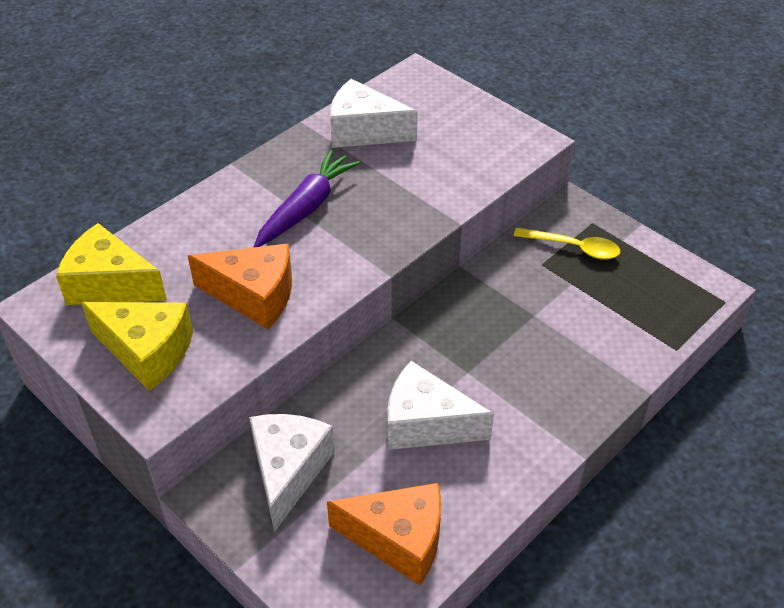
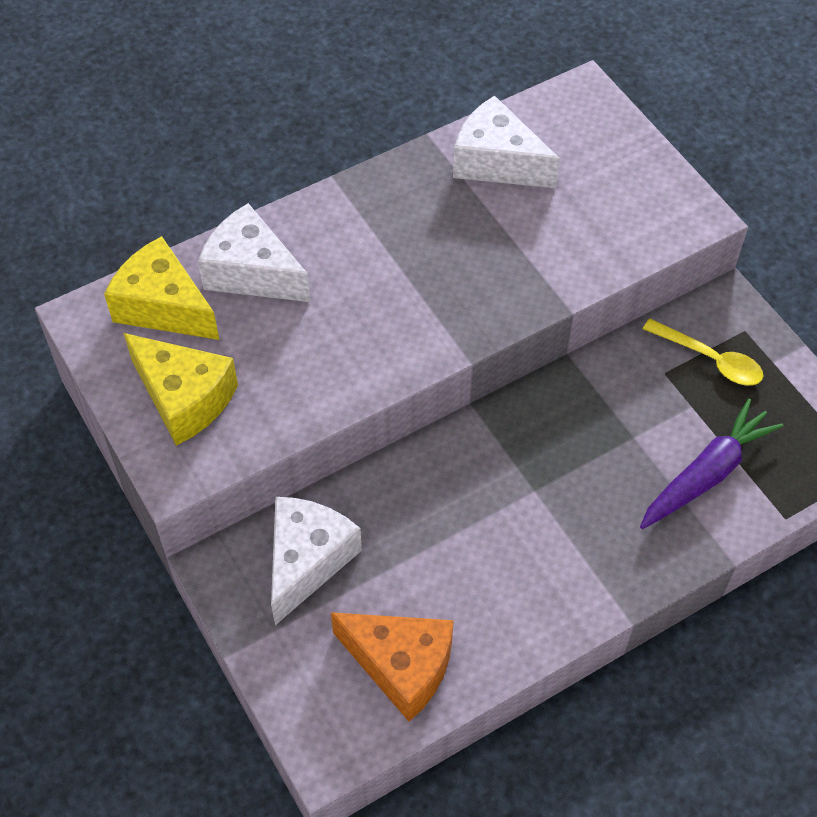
camera: 15 degrees right, 10 degrees up
orange cheese [188,243,292,329] -> none
purple carrot [254,150,360,247] -> purple carrot moved to [640,399,783,529]
white cheese [387,361,494,450] -> white cheese moved to [198,203,311,302]

